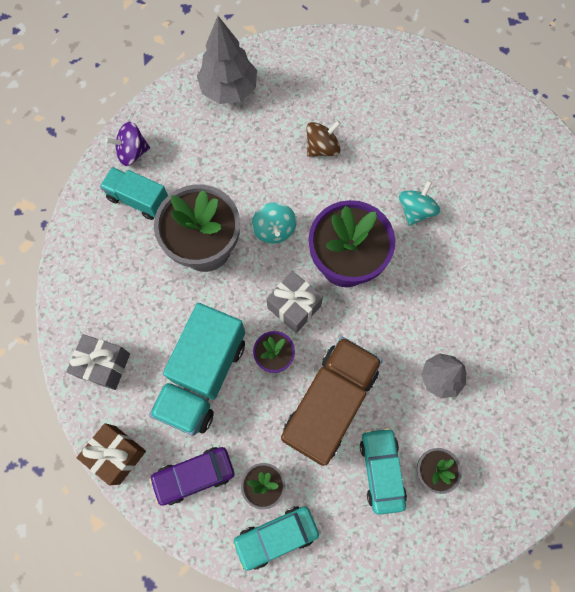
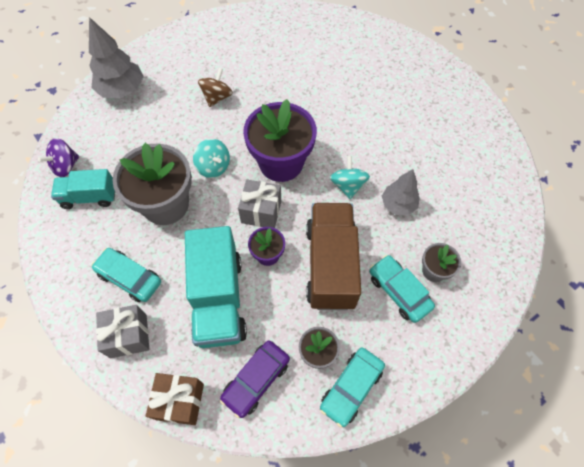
camera: 30 degrees left, 10 degrees down
turquoise spinning top [399,181,440,226] -> turquoise spinning top moved to [330,156,370,199]
none -> turquoise car [92,248,161,302]

